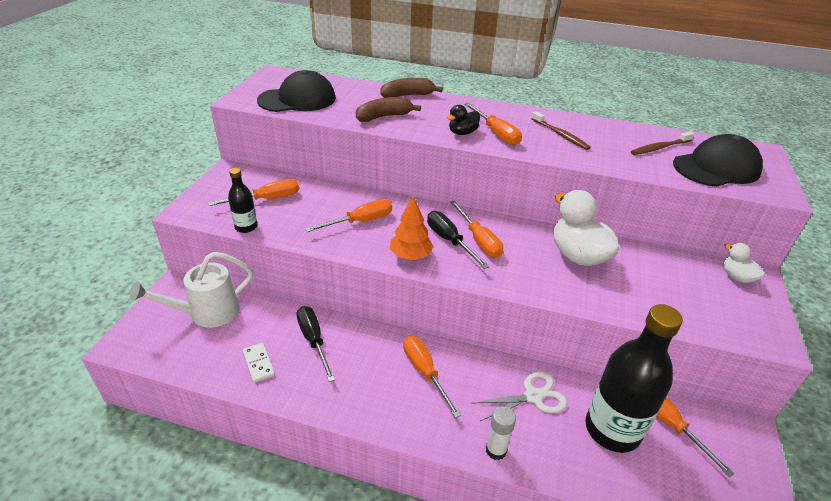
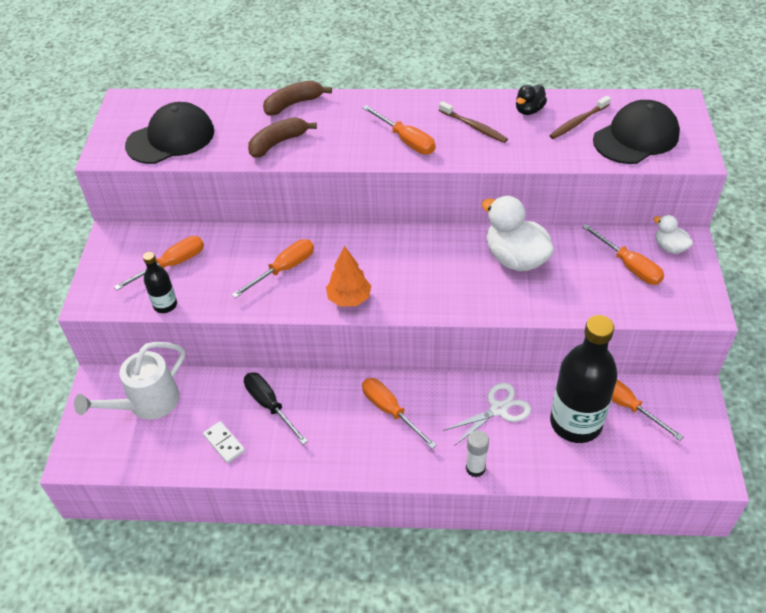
camera: 10 degrees left, 10 degrees up
black screwdriver [427,211,489,269] -> none
black duck [446,105,480,135] -> black duck moved to [516,85,547,115]
orange screwdriver [450,200,503,258] -> orange screwdriver moved to [582,224,664,285]

